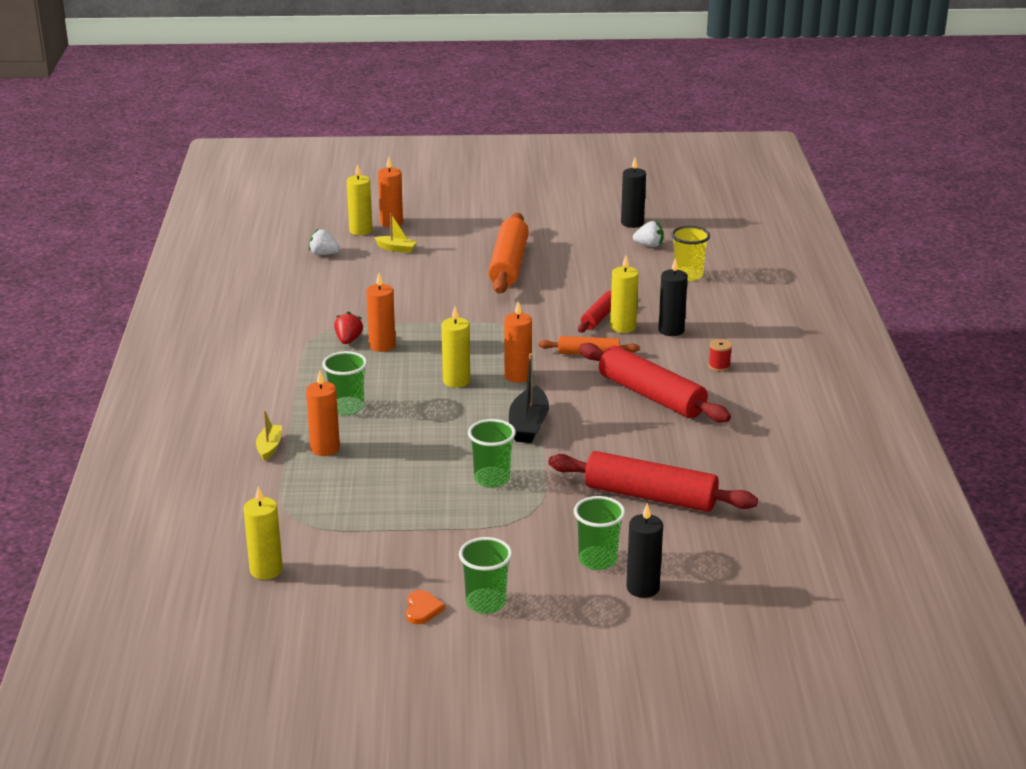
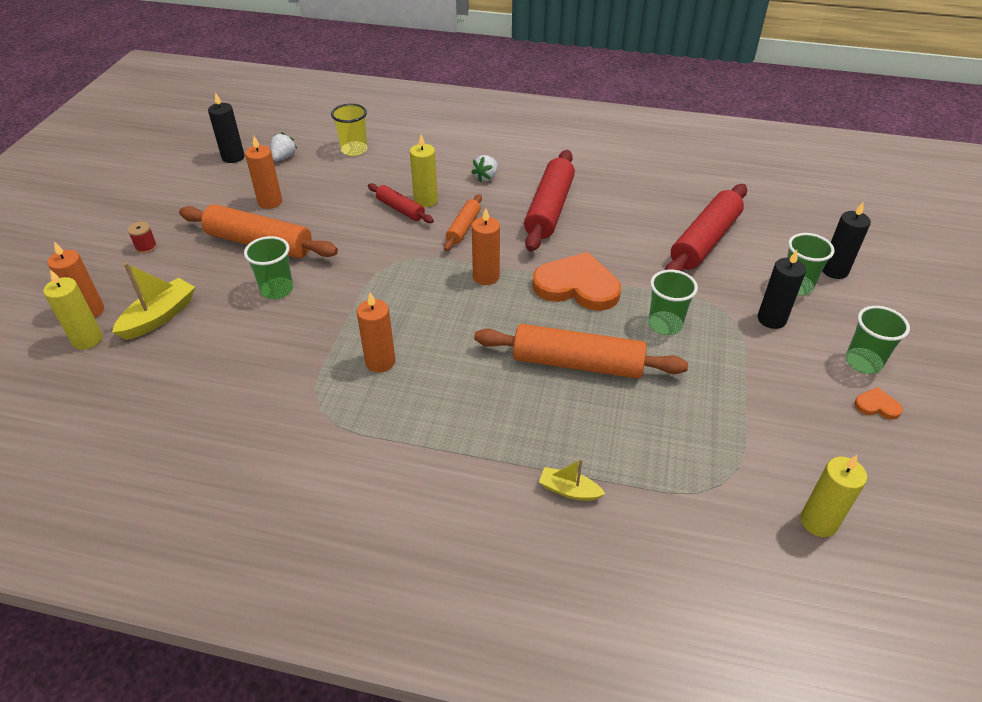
camera: 75 degrees left, 15 degrees up
orange candle [306,370,340,456] -> orange candle moved to [245,136,282,209]
white strawberry [309,229,340,255] -> white strawberry moved to [471,155,498,182]
green cup [322,351,367,415] -> green cup moved to [244,236,293,299]
red strawberry [334,311,363,344] -> none
yellow boat [374,213,418,253] -> yellow boat [112,263,195,340], size x1.66
yellow candle [441,306,470,388] -> none
black boat [509,353,549,443] -> orange heart [532,252,621,311]
red rolling pin [579,343,731,422] -> red rolling pin turned 45 degrees counterclockwise [524,150,575,252]
black candle [658,258,688,336] -> black candle moved to [758,250,806,329]
red spool [708,339,732,371] -> red spool moved to [127,222,157,254]
none -> orange rolling pin [474,324,688,379]

